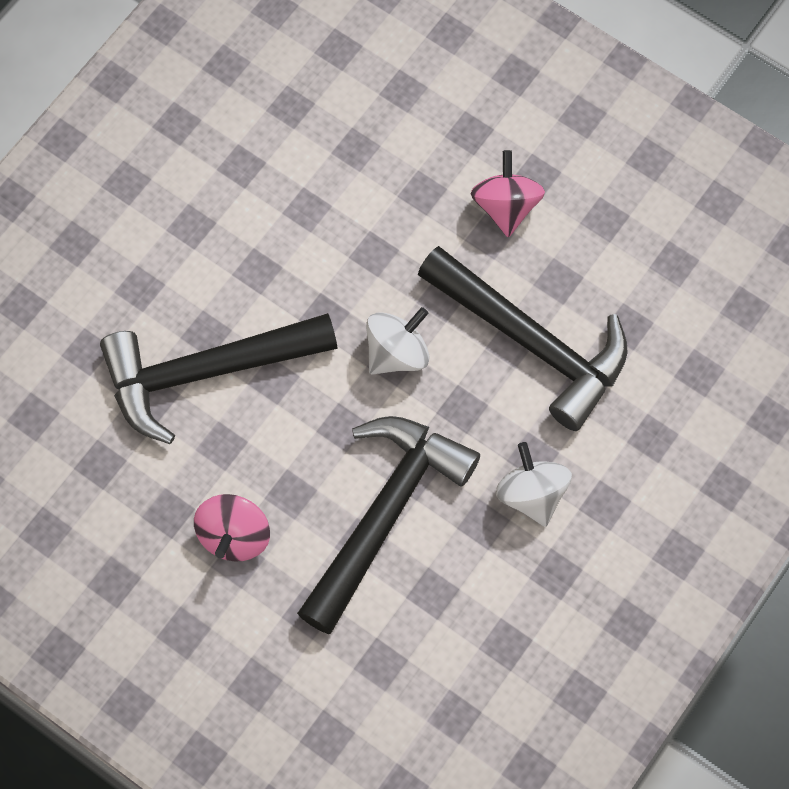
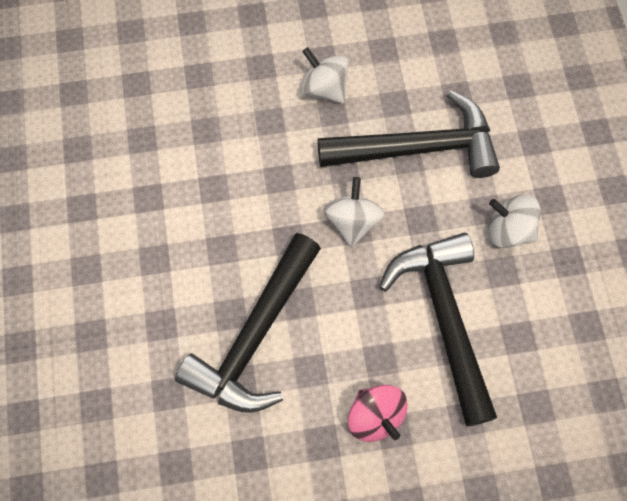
camera: 45 degrees left, 0 degrees up
pink spinning top [471,150,545,237] -> white spinning top [300,47,349,104]

